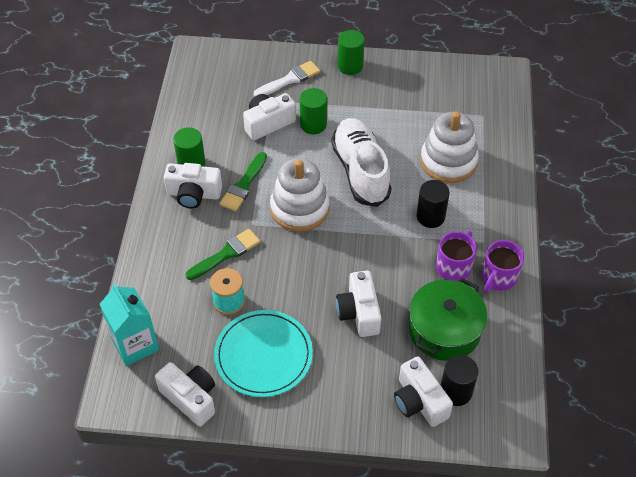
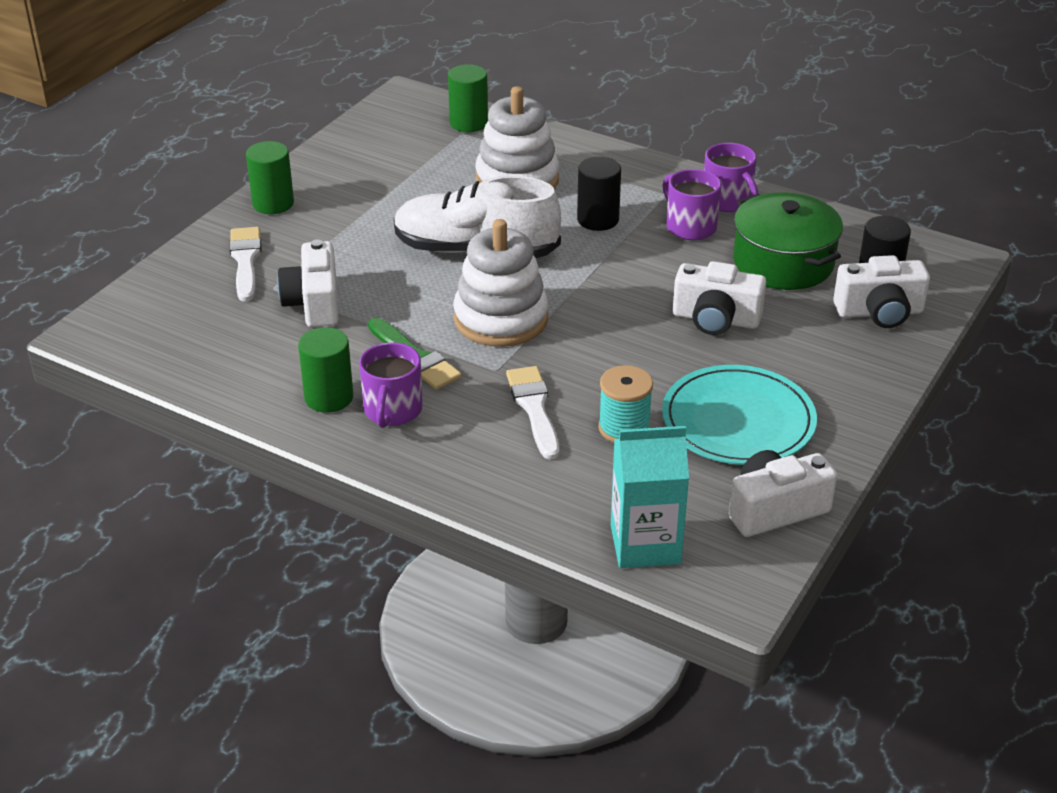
camera: 65 degrees left, 15 degrees down
white camera [164,163,222,208] -> purple mug [359,342,423,428]
green brush [186,229,260,280] -> white brush [506,366,559,460]
green cylinder [300,88,327,134] -> green cylinder moved to [448,64,488,132]

